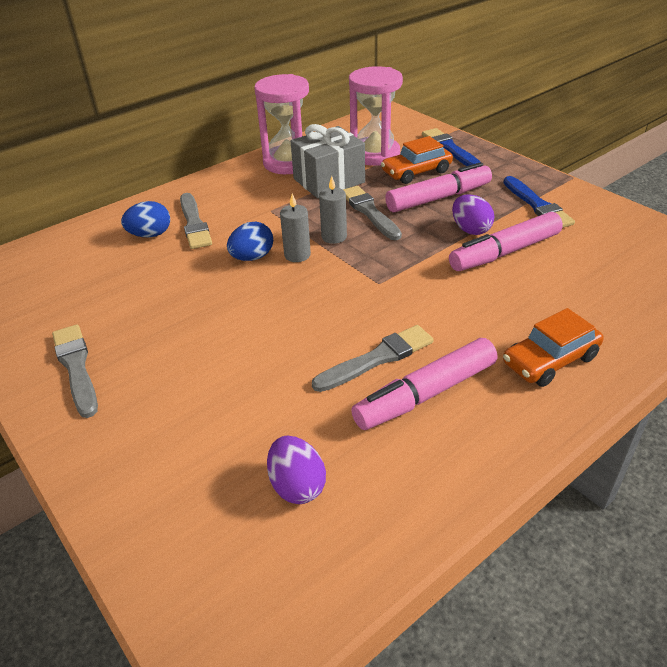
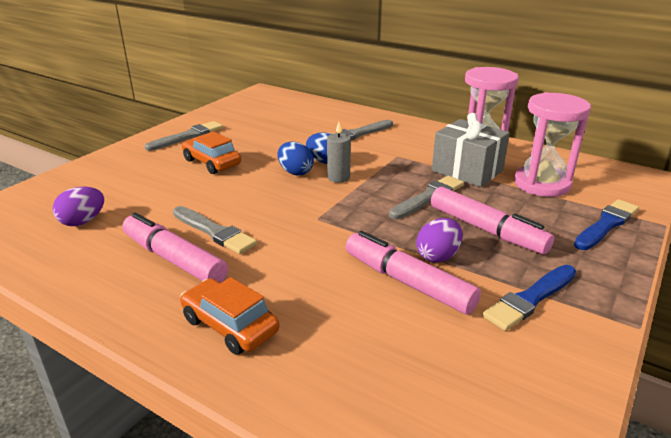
camera: 70 degrees right, 10 degrees down
blue egg [121,201,170,237] -> blue egg moved to [277,142,314,175]
grey candle [319,176,347,244] -> none
orange car [381,136,453,184] -> orange car moved to [182,131,241,174]

